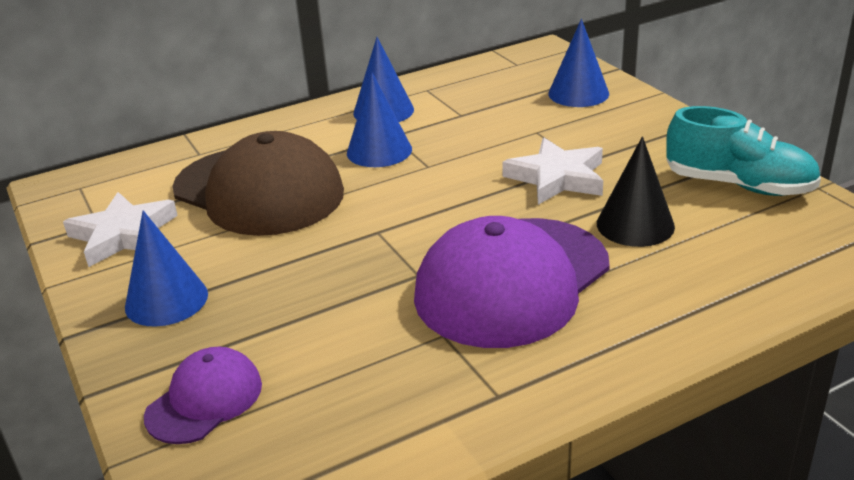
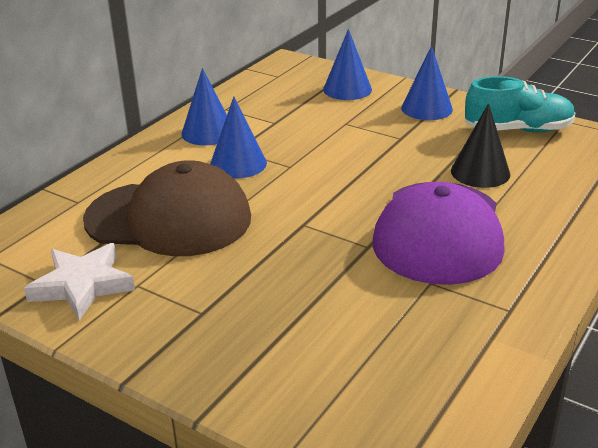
camera: 30 degrees left, 0 degrees up
blue cone [125,210,208,327] -> blue cone moved to [401,46,453,120]
purple cap [144,347,262,444] -> none
white star [502,138,603,205] -> none

